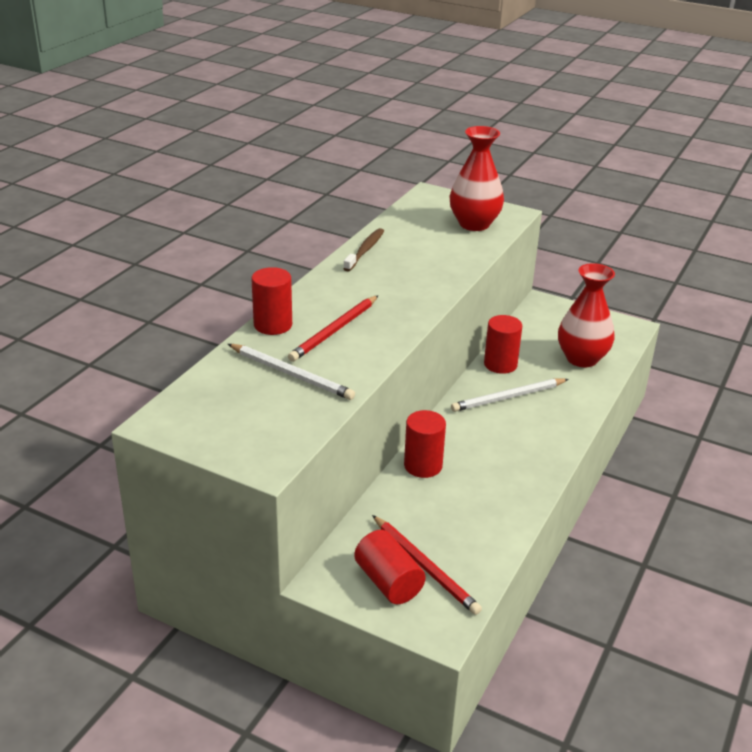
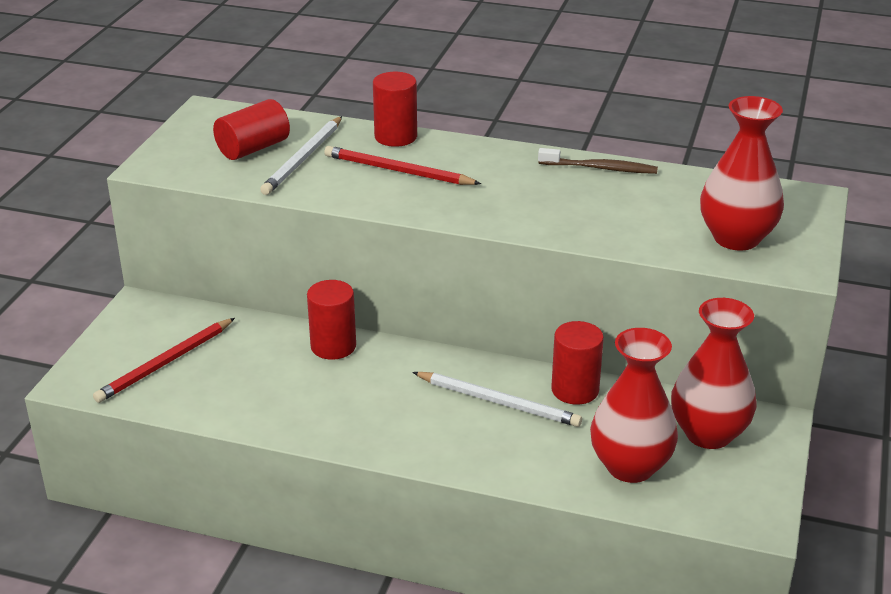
camera: 80 degrees right, 0 degrees up
red cylinder [354,530,426,604] -> red cylinder moved to [213,99,290,160]
white pencil [451,379,569,412] -> white pencil turned 150 degrees clockwise [412,372,582,427]
none -> red vase [671,298,756,449]

